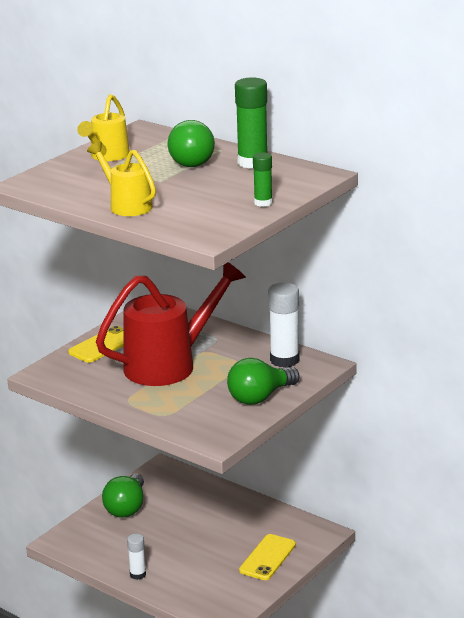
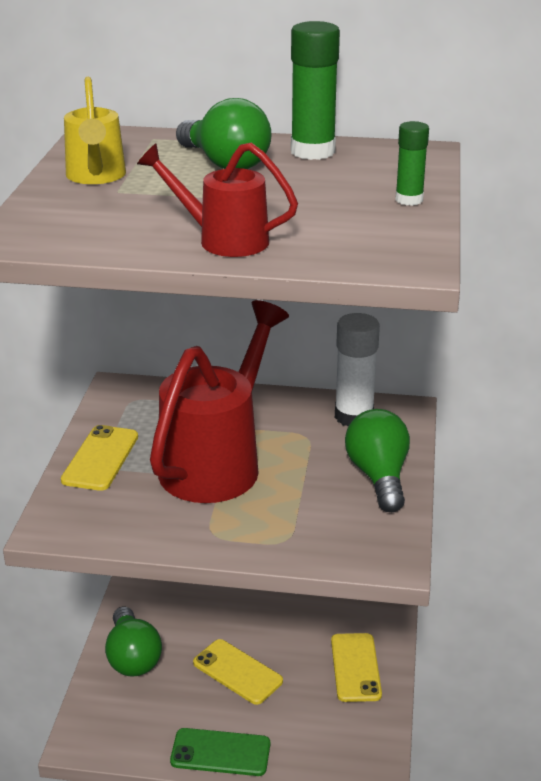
camera: 30 degrees left, 5 degrees up
yellow watering can [87,142,156,216] -> red watering can [137,142,298,257]
white glue stick [127,534,146,580] -> green phone [170,728,270,776]
green light bulb [227,358,300,405] -> green light bulb turned 150 degrees clockwise [345,409,410,512]
none -> yellow phone [193,639,283,705]

